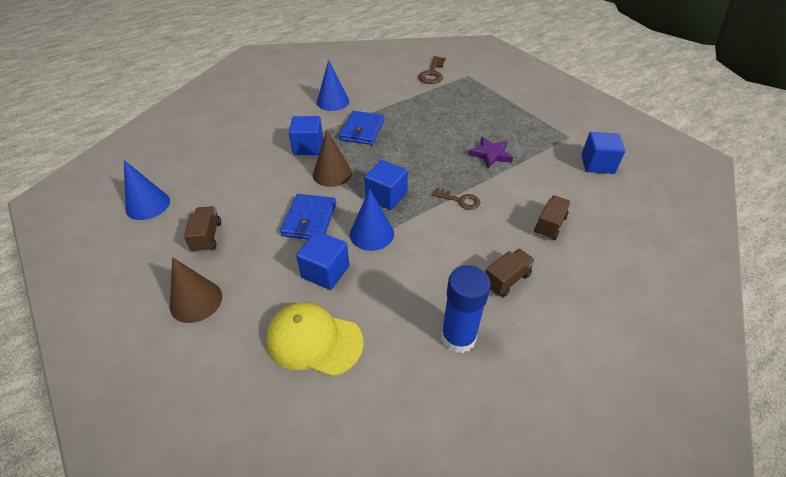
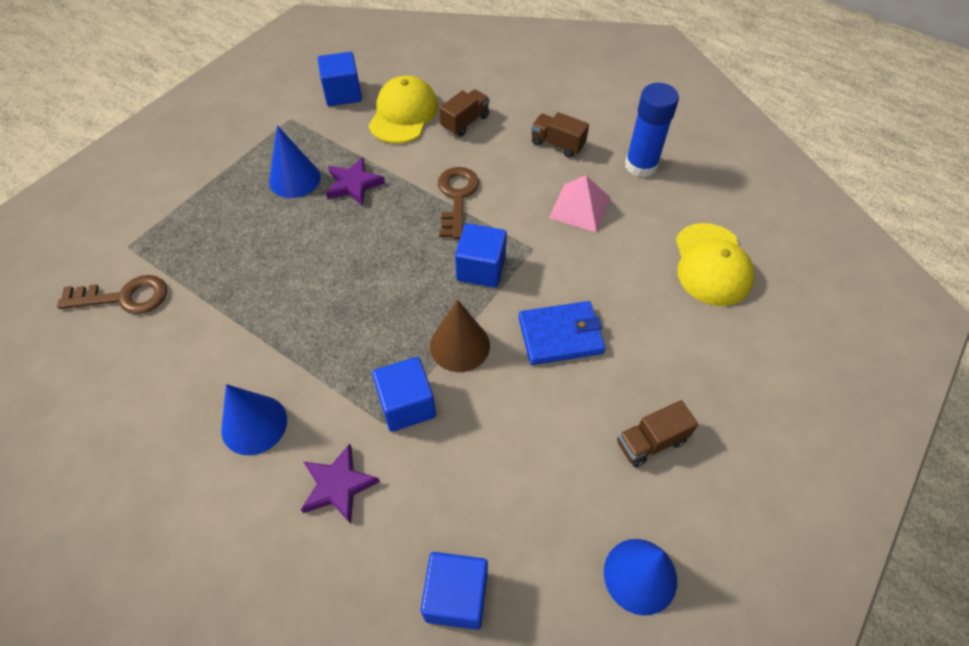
camera: 110 degrees left, 10 degrees up
brown cone [170,257,222,323] -> none
blue cube [296,231,349,290] -> blue cube moved to [421,552,488,630]
blue wallet [339,111,384,145] -> none
blue cone [350,189,394,251] -> blue cone moved to [269,125,320,198]
brown key [432,188,480,210] -> brown key [438,167,479,239], size x1.54
brown truck [534,195,571,240] -> brown truck turned 120 degrees clockwise [439,89,490,137]
none -> purple star [301,444,380,524]
none -> yellow cap [369,76,438,144]
none -> pink pyramid [549,175,611,232]

